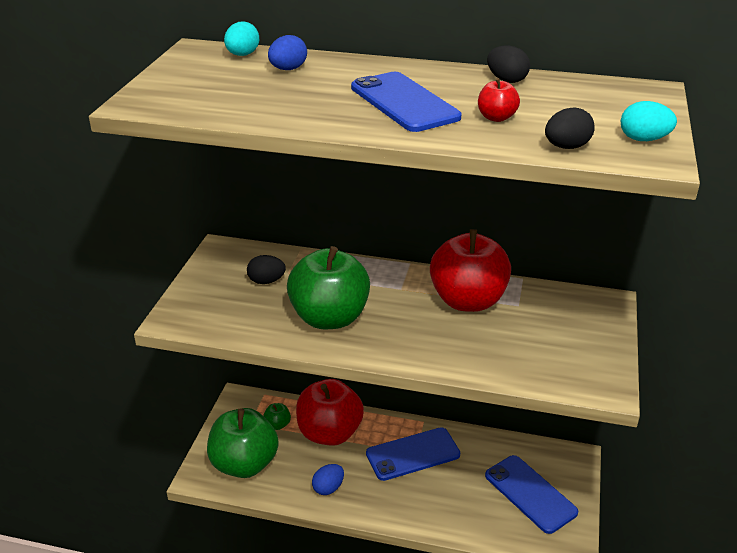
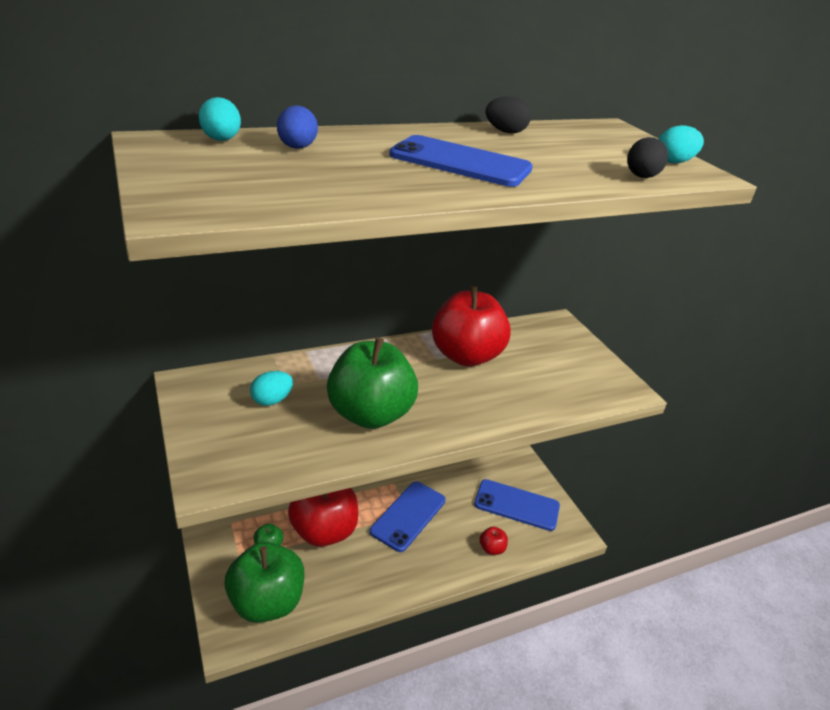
camera: 40 degrees left, 0 degrees up
black egg [247,255,286,284] -> turquoise egg [250,371,293,406]
blue egg [312,464,344,495] -> none
red apple [478,78,520,122] -> red apple moved to [480,527,508,555]

